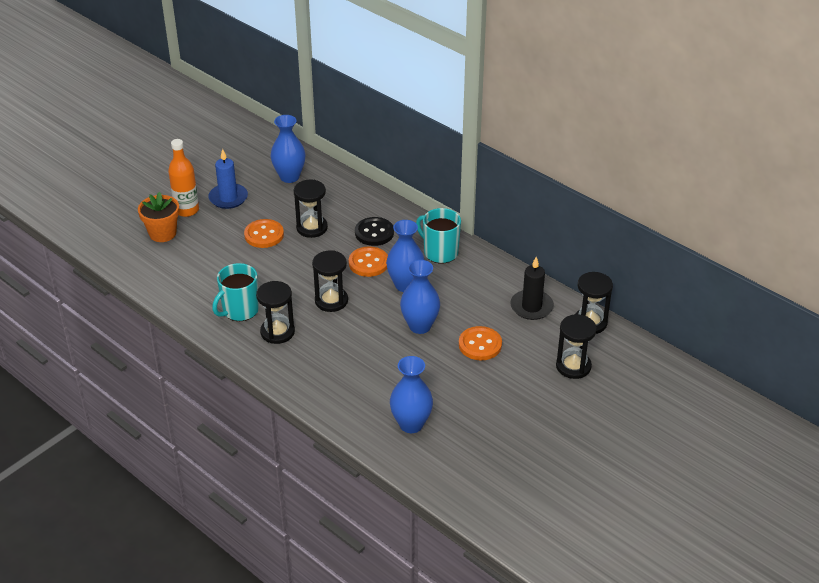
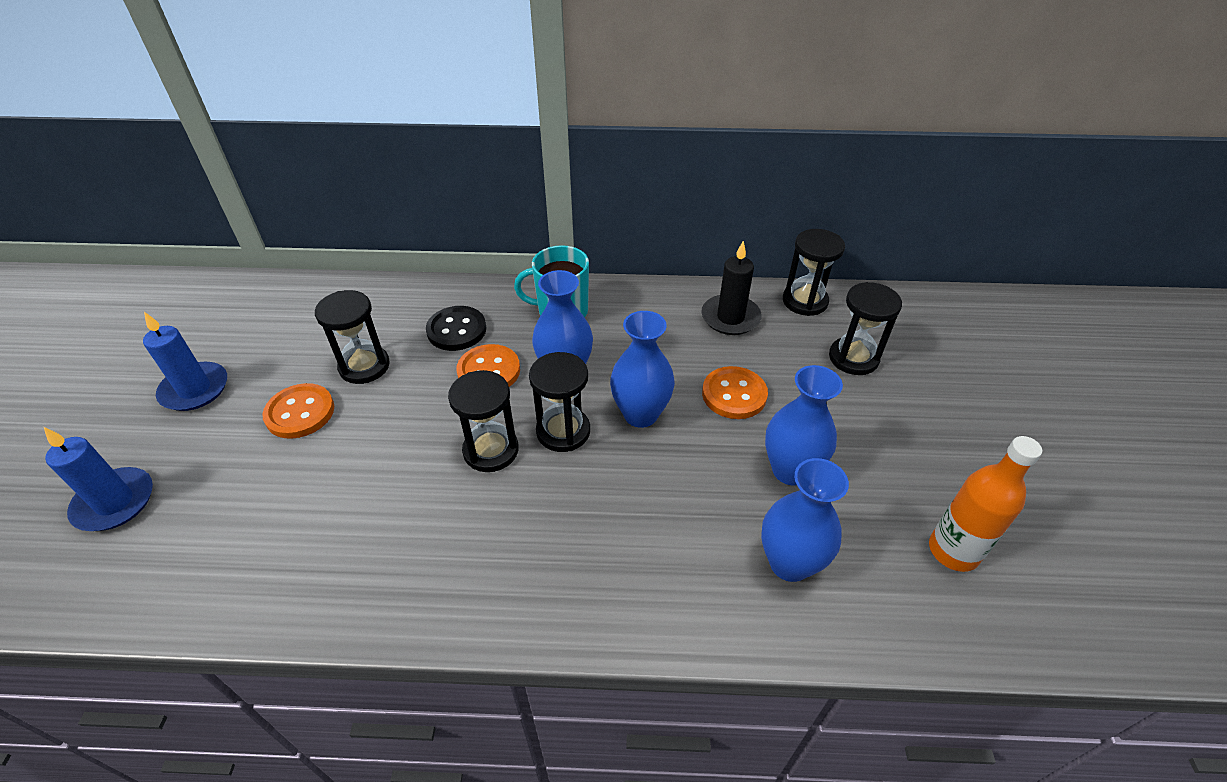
camera: 40 degrees left, 5 degrees up
orange flower pot [138,192,179,242] -> blue candle [44,427,153,531]
orange bottle [168,139,199,217] -> orange bottle moved to [929,436,1042,572]
turquoise mug [212,263,259,321] -> none
black hourglass [256,281,295,344] -> black hourglass moved to [529,352,590,452]
blue vase [270,115,306,183] -> blue vase moved to [765,365,843,486]

